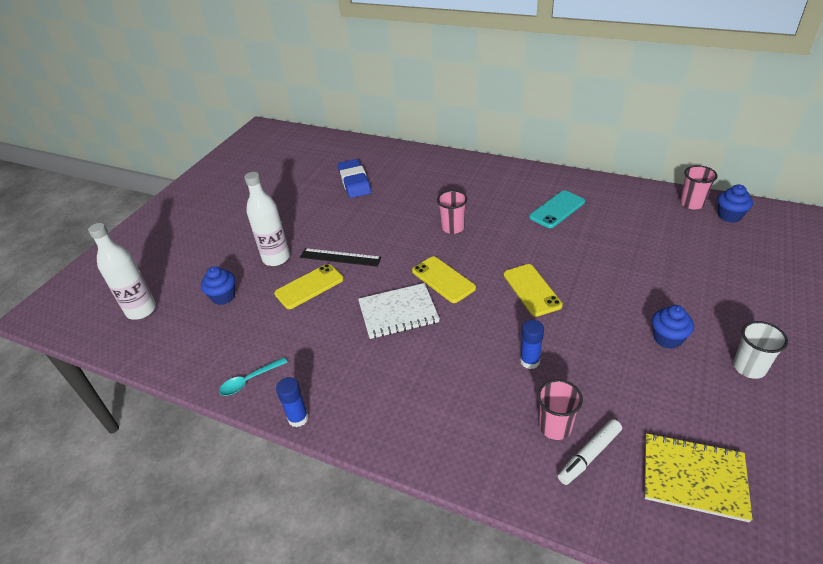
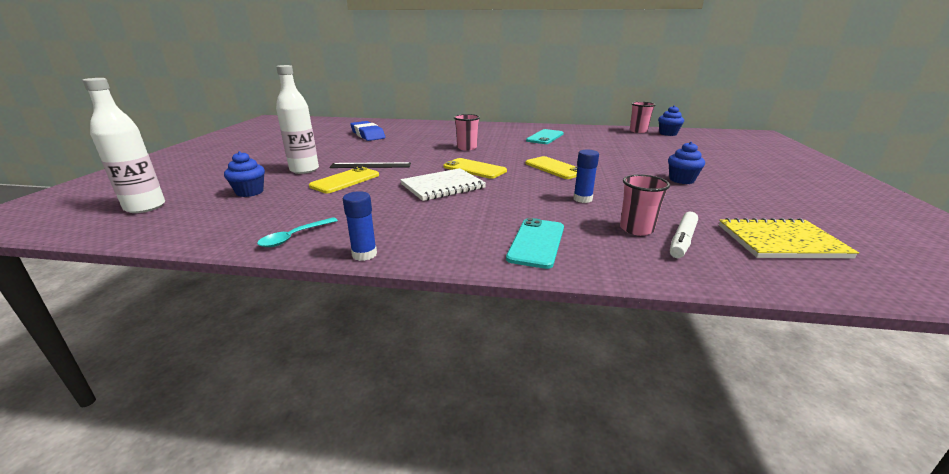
camera: 20 degrees left, 15 degrees down
white cup [733,321,788,379] -> none
none -> turquoise phone [506,218,564,269]

